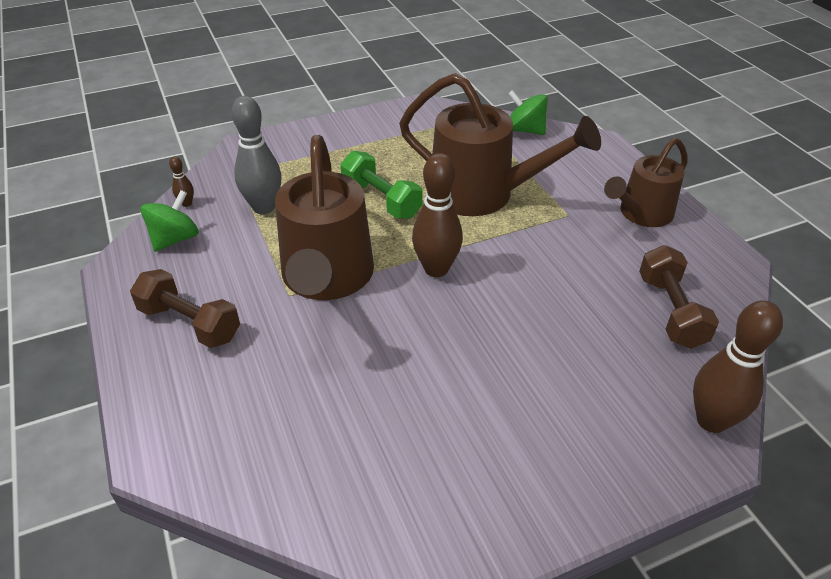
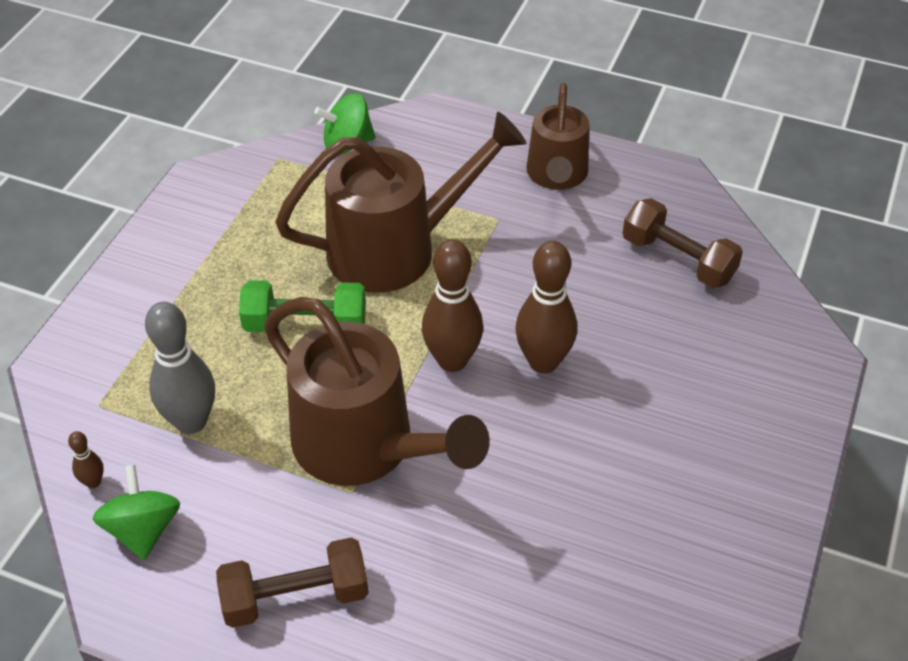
camera: 45 degrees left, 5 degrees up
brown bowling pin [693,300,783,433] -> brown bowling pin moved to [515,241,577,373]

